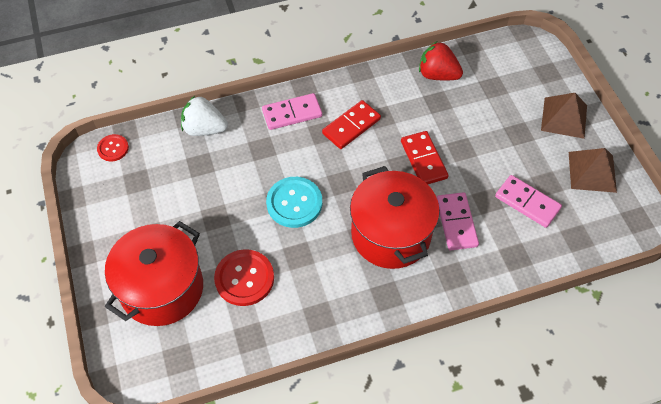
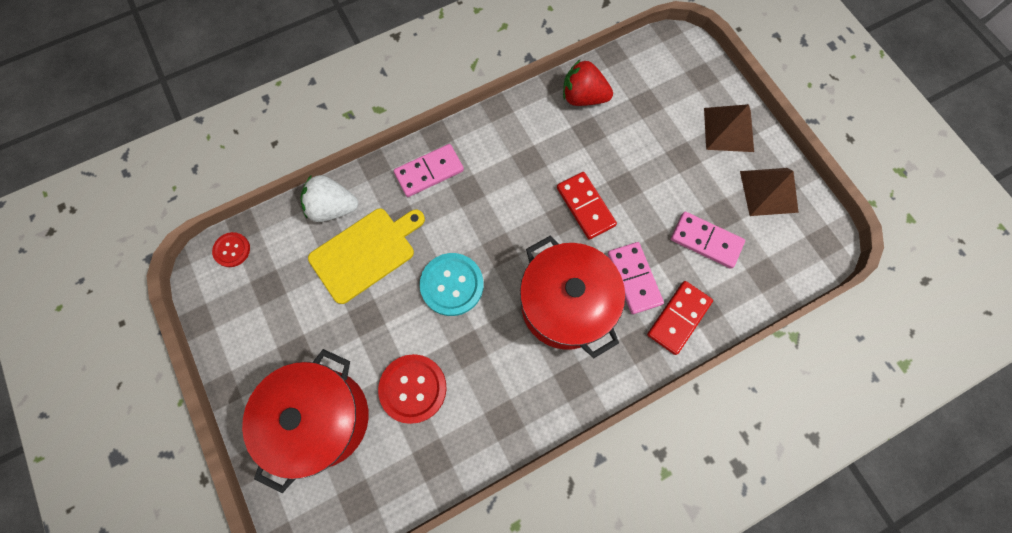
camera: 10 degrees left, 15 degrees up
red domino [322,100,381,149] -> red domino moved to [647,281,713,355]
none -> yellow cutting board [308,209,425,304]

